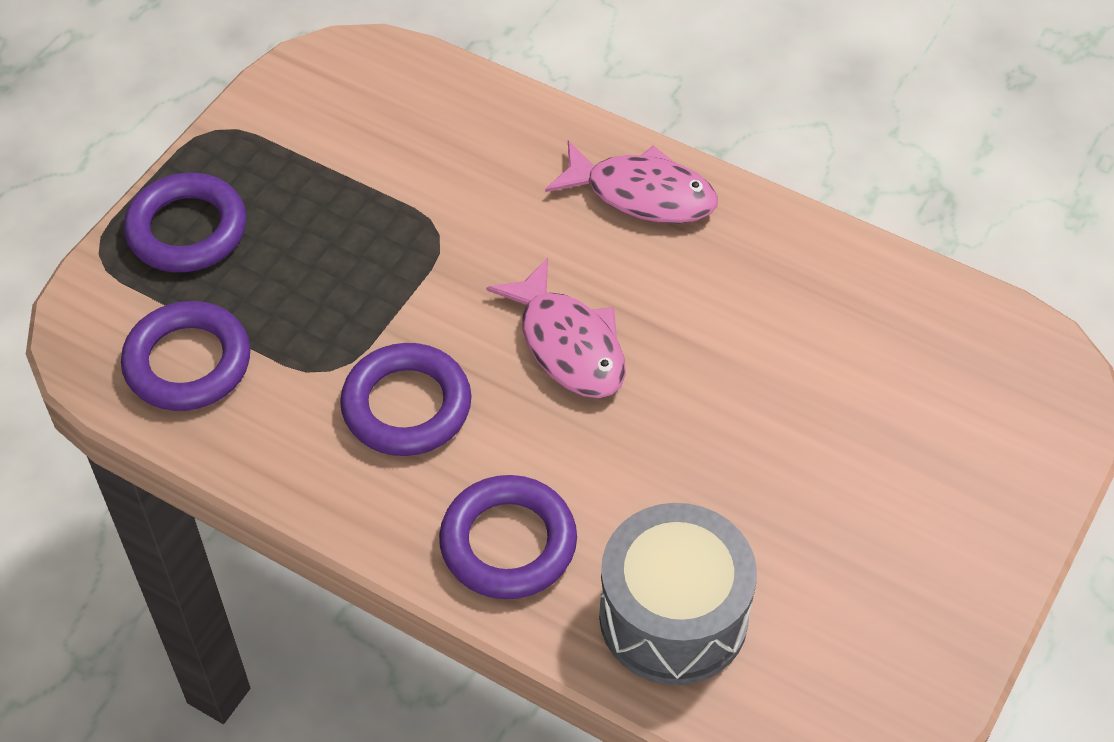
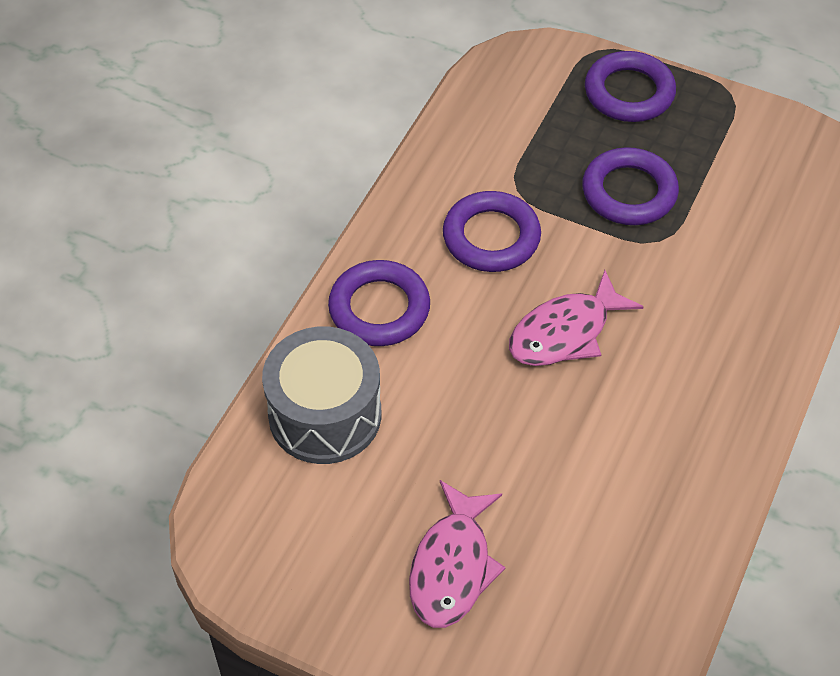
camera: 85 degrees right, 0 degrees up
purple ring [121,301,251,411] -> purple ring moved to [582,147,679,225]
pink fish [545,140,718,224] -> pink fish moved to [409,480,506,628]

